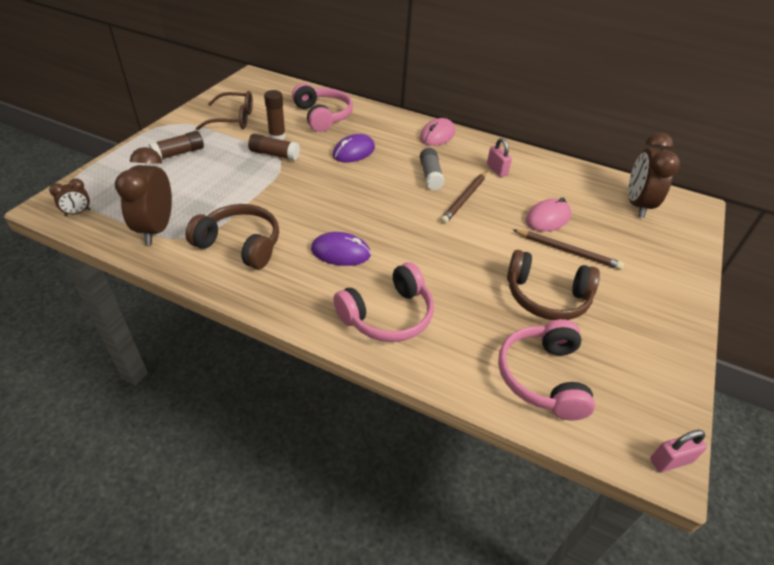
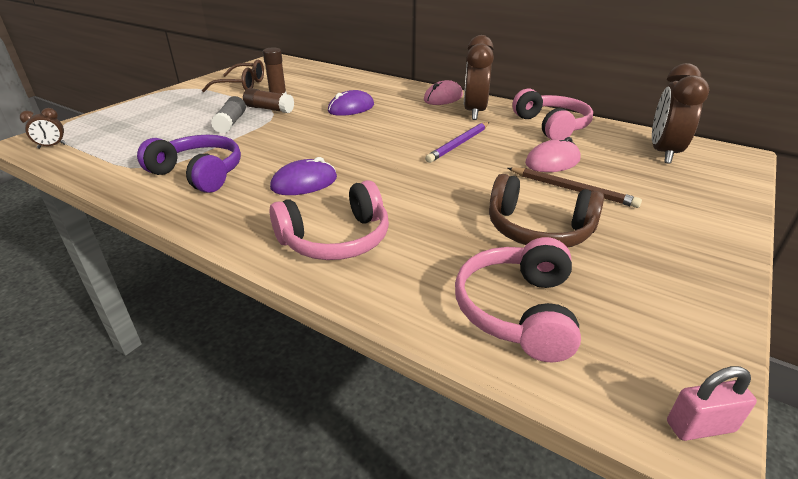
camera: 10 degrees right, 10 degrees down
brown clock [115,147,172,245] -> brown clock moved to [464,35,494,120]
brown glue stick [149,131,204,159] -> none
brown headphones [185,204,279,269] -> purple headphones [137,135,241,193]
pink headphones [292,83,353,132] -> pink headphones moved to [512,89,593,140]
purple mouse [311,232,371,266] -> purple mouse turned 45 degrees counterclockwise [270,157,337,195]
grey glue stick [420,148,445,190] -> grey glue stick moved to [211,96,246,134]
brown pencil [440,171,487,224] -> purple pencil [425,122,489,163]
pink padlock [487,138,512,177] -> none

